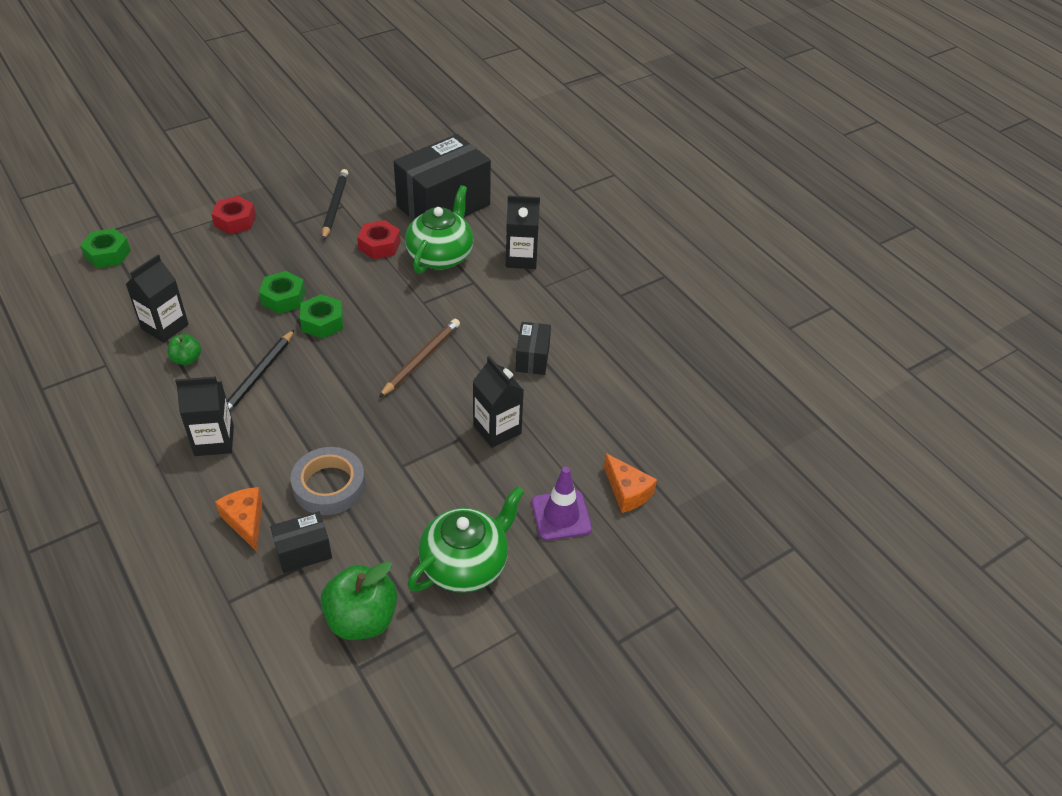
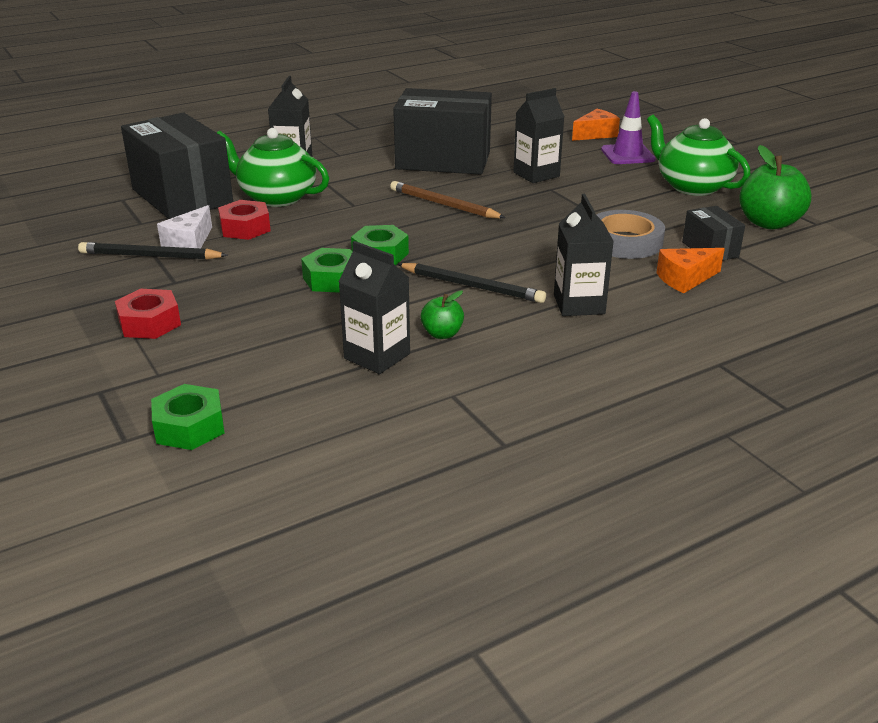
camera: 85 degrees left, 15 degrees down
black box [516,322,551,375] -> black box [393,88,492,174], size x2.13
none -> white cheese [157,205,212,248]

